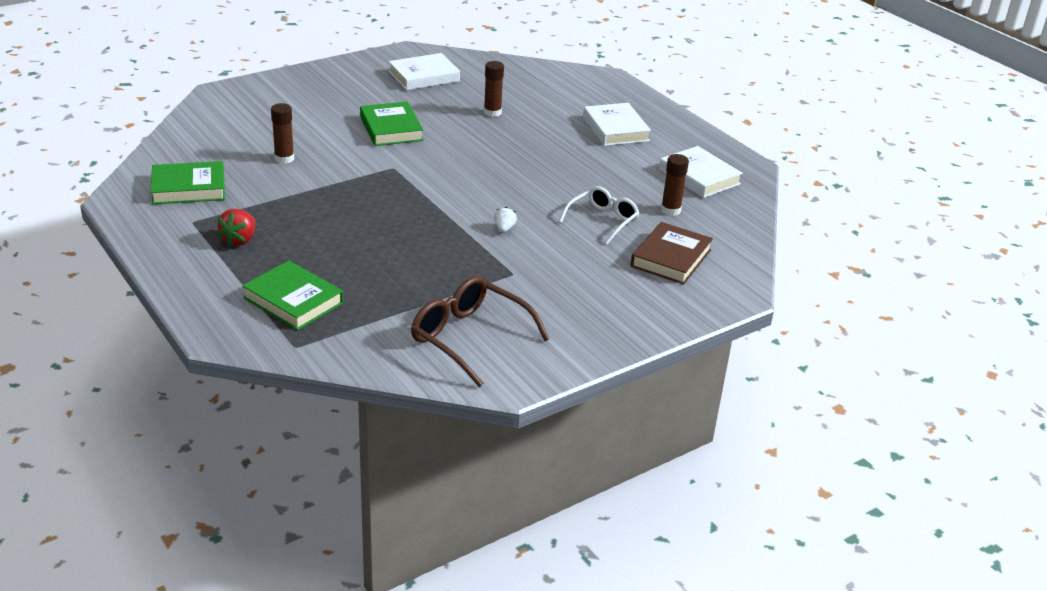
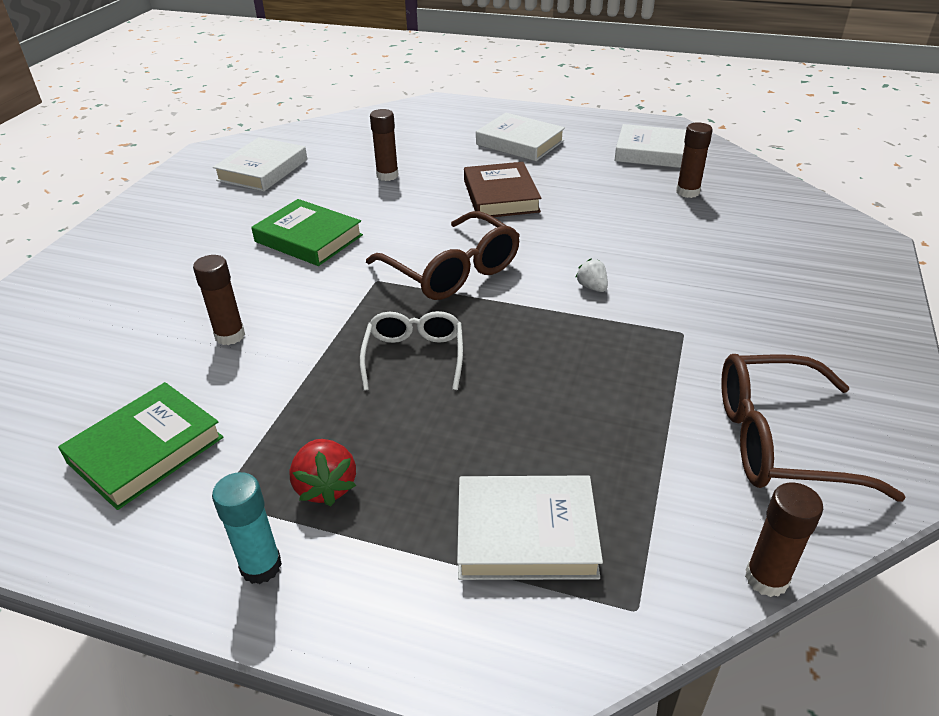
camera: 35 degrees left, 5 degrees up
green book [242,260,343,330] -> white book [457,475,603,580]
white glasses [559,186,639,244] -> white glasses moved to [360,311,463,390]
brown book [631,222,713,284] -> brown book moved to [464,162,541,219]
none -> turquoise glue stick [212,472,282,584]
none -> brown glasses [366,211,520,300]
none -> brown glue stick [745,483,823,597]

